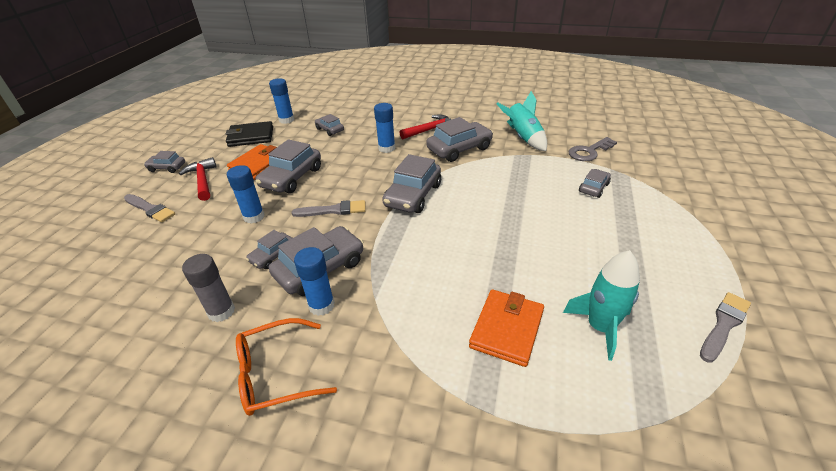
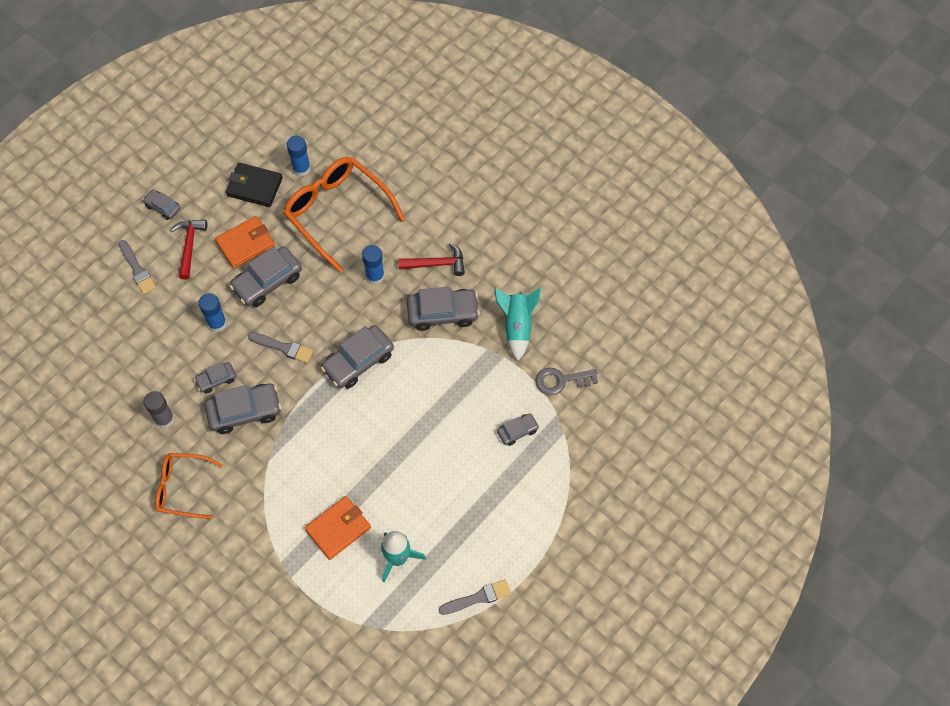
camera: 25 degrees right, 25 degrees up
blue glue stick [294,247,335,316] -> none
grey car [315,114,344,136] -> orange glasses [283,157,405,273]

